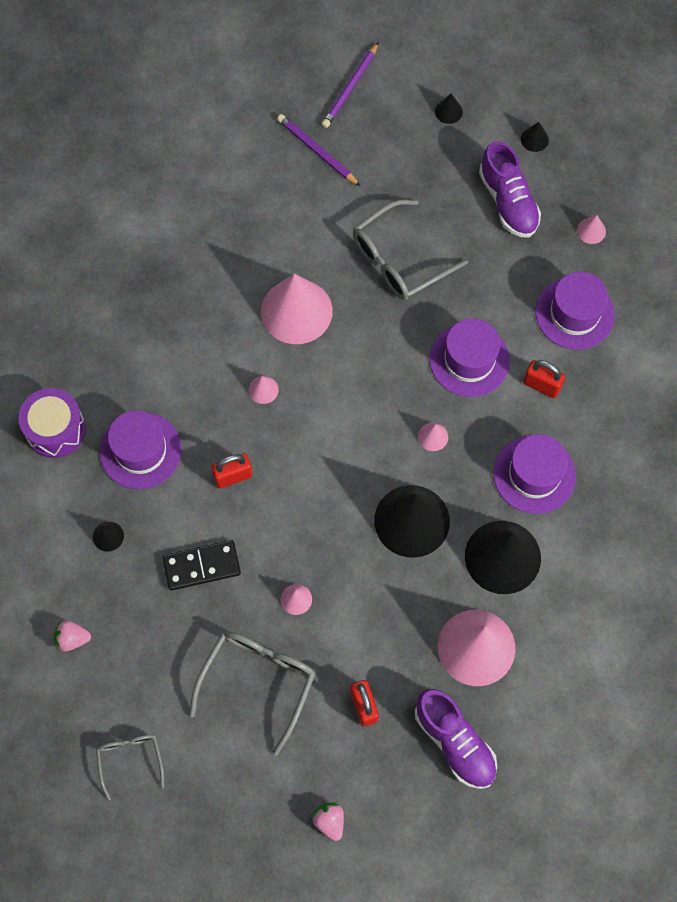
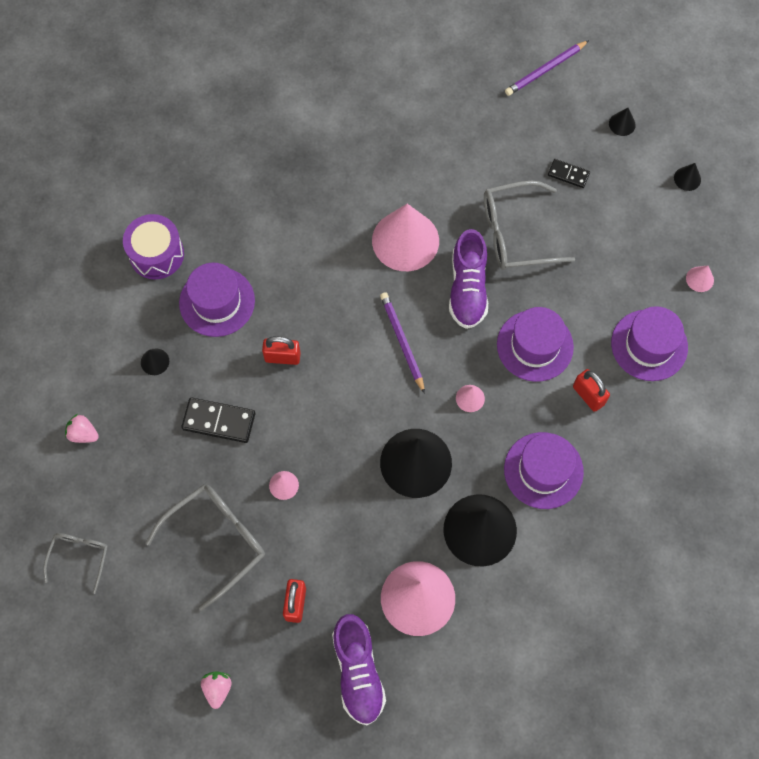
camera: 25 degrees right, 0 degrees up
pink cone [249,376,279,404] -> none
purple pencil [277,114,360,186] -> purple pencil moved to [380,292,425,394]
purple shoe [479,141,541,238] -> purple shoe moved to [449,229,488,329]
none -> black domino [548,159,590,188]

